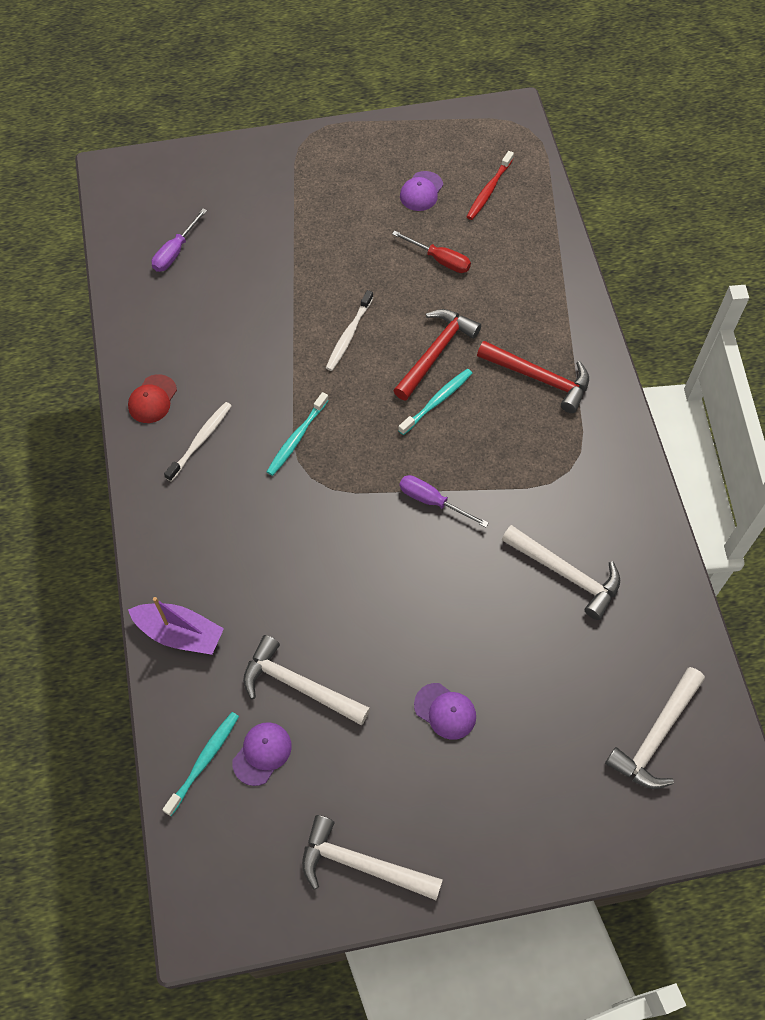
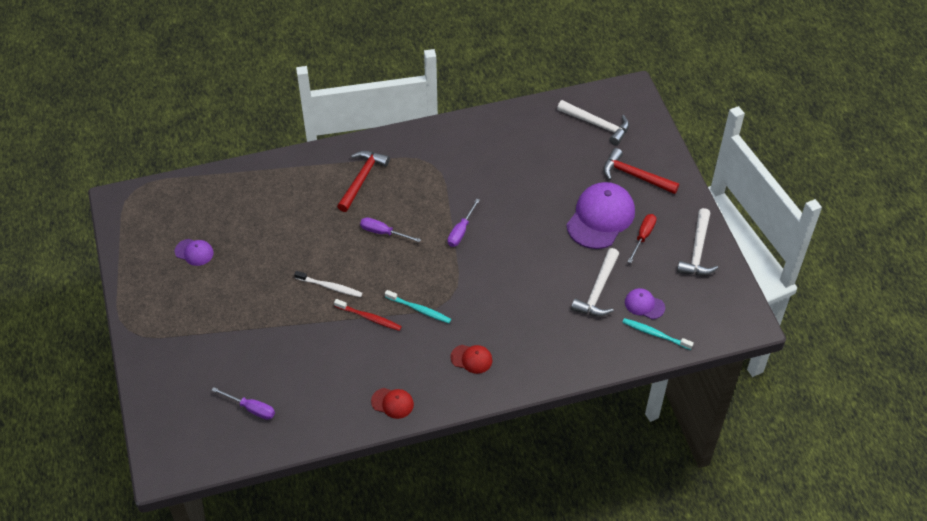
camera: 95 degrees left, 10 degrees down
purple boat [128,597,224,655] -> none
white toothbrush [164,402,232,482] -> none
red screwdriver [392,231,471,273] -> red screwdriver moved to [627,214,656,263]
red hammer [393,309,481,401] -> red hammer moved to [603,148,679,194]
turquoise toothbrush [398,369,472,435] -> purple screwdriver [360,217,421,242]
purple cap [414,683,476,740] -> purple cap [566,182,635,249], size x2.08
red toothbrush [467,151,514,220] -> red toothbrush moved to [334,299,402,331]
white hammer [502,525,620,620] -> none
none -> red cap [450,345,493,374]

